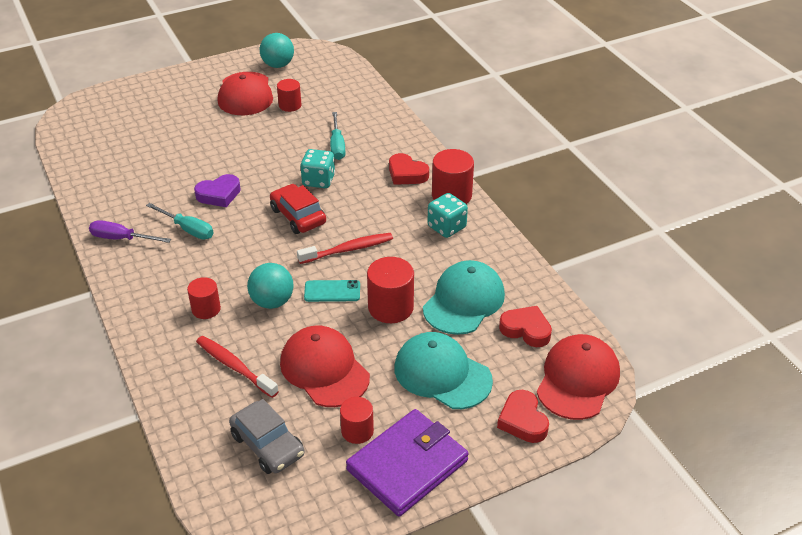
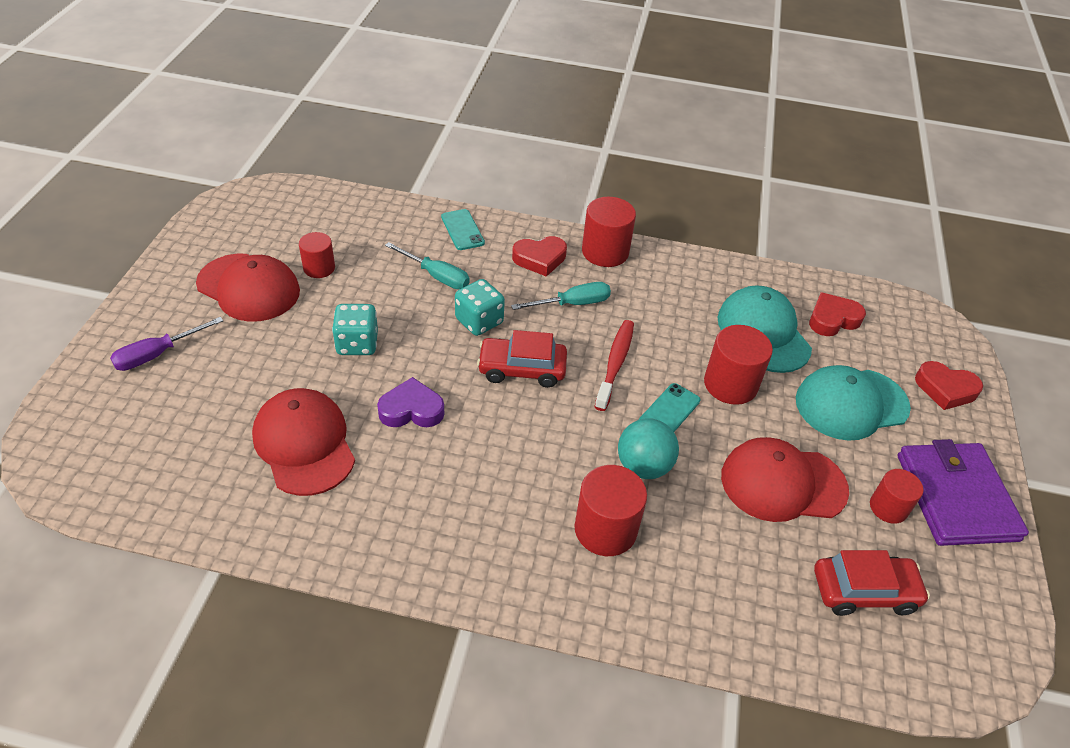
camera: 55 degrees left, 5 degrees up
purple screwdriver [89,220,171,243] -> purple screwdriver moved to [110,317,223,371]
turquoise screwdriver [146,203,214,239] -> turquoise screwdriver moved to [511,282,611,310]
red cylinder [187,277,221,319] -> red cylinder [575,465,647,556], size x1.59
purple heart [194,174,241,207] -> purple heart turned 105 degrees counterclockwise [377,377,444,427]
red toothbrush [196,336,279,398] -> none
grey car [229,399,305,474] -> red car [814,550,930,616]
turquoise ball [260,33,294,68] -> none
turquoise dice [427,193,468,238] -> turquoise dice moved to [332,304,378,355]
red cap [537,334,620,420] -> red cap moved to [252,388,355,496]
none -> turquoise phone [441,209,485,250]

